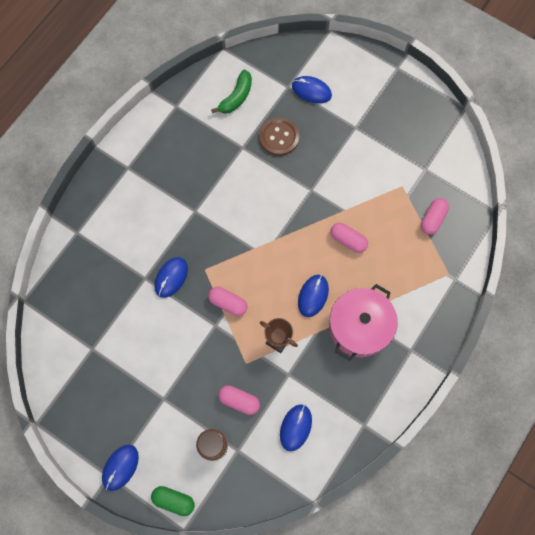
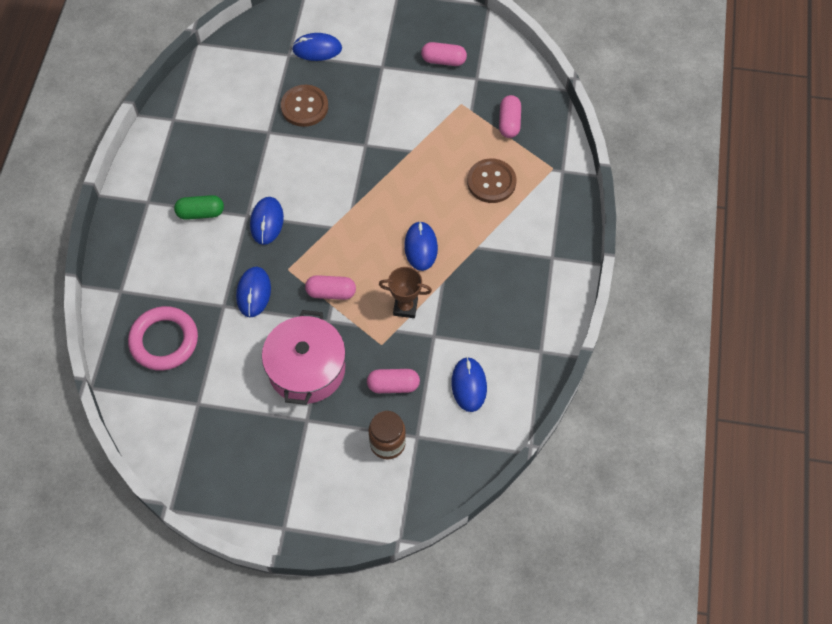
camera: 25 degrees left, 10 degrees down
blue mouse [102,445,139,491] -> blue mouse moved to [250,197,284,245]
green capsule [151,486,195,516] -> green capsule moved to [174,195,224,220]
green banana [211,70,252,114] -> none
pink pot [329,284,398,361] -> pink pot moved to [262,310,346,405]
pink capsule [330,223,368,253] -> pink capsule moved to [421,42,467,66]
none -> pink ring [128,306,198,371]
none -> brown button [467,158,516,203]

